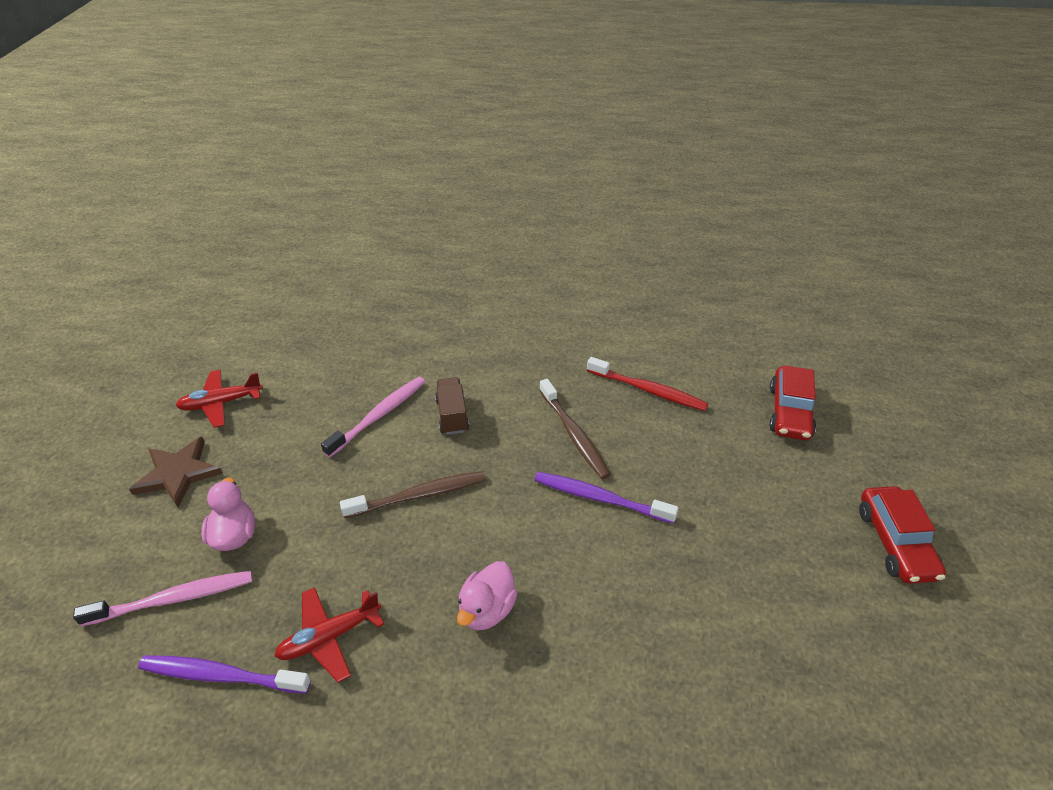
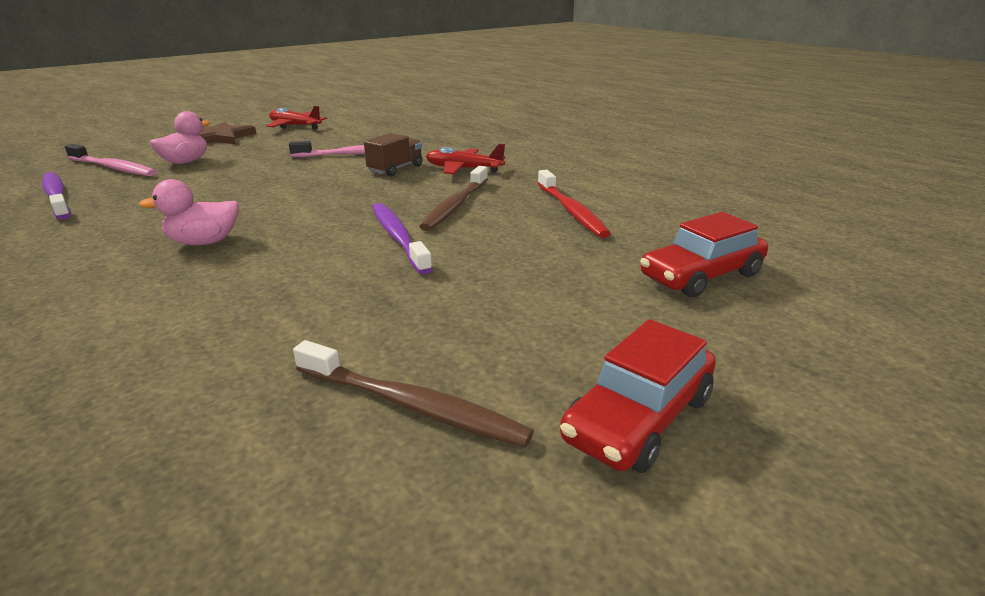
camera: 45 degrees right, 15 degrees down
red plane [274,587,384,683] -> red plane moved to [426,144,505,174]
brown toothbrush [340,471,486,518] -> brown toothbrush moved to [293,340,534,447]

